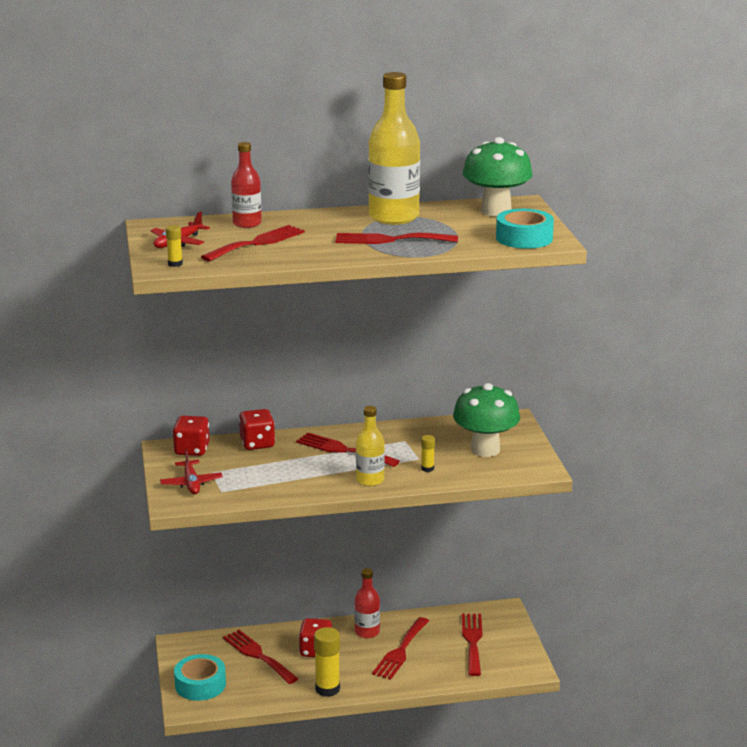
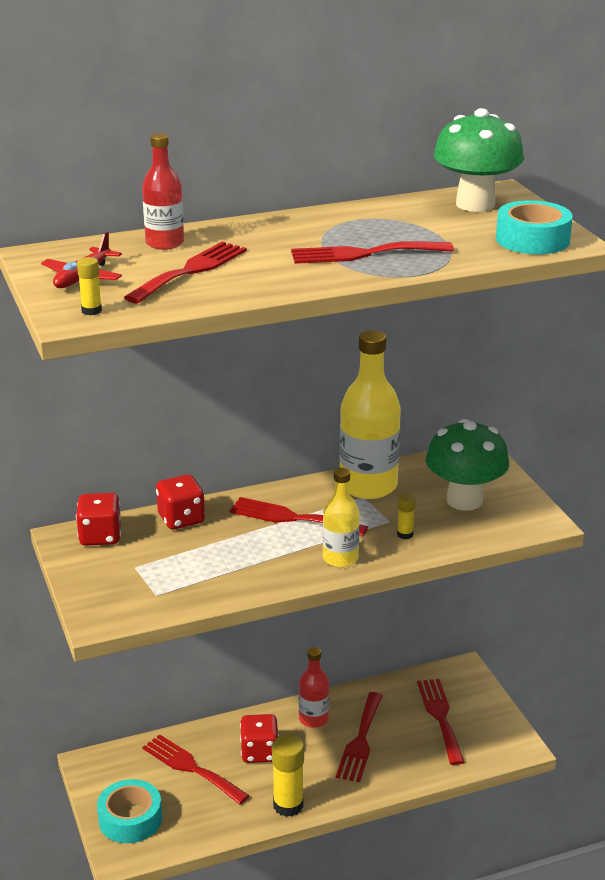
camera: 10 degrees left, 5 degrees up
red plane [160,449,223,494] -> none
yellow bottle [368,72,420,225] -> yellow bottle moved to [339,330,401,499]

